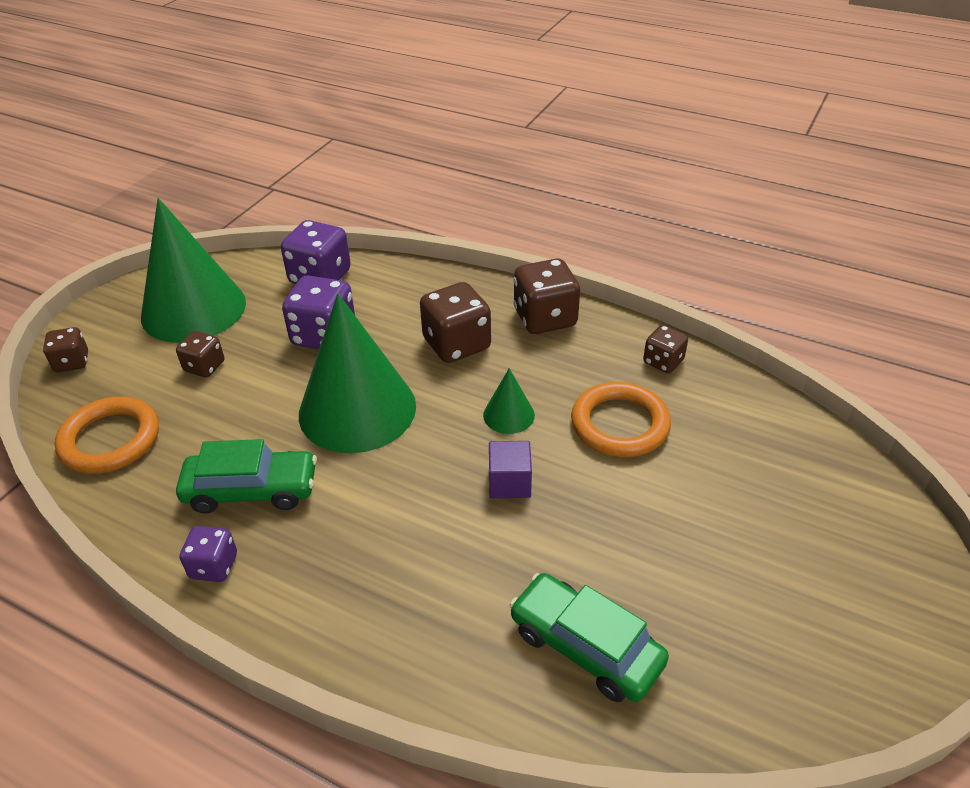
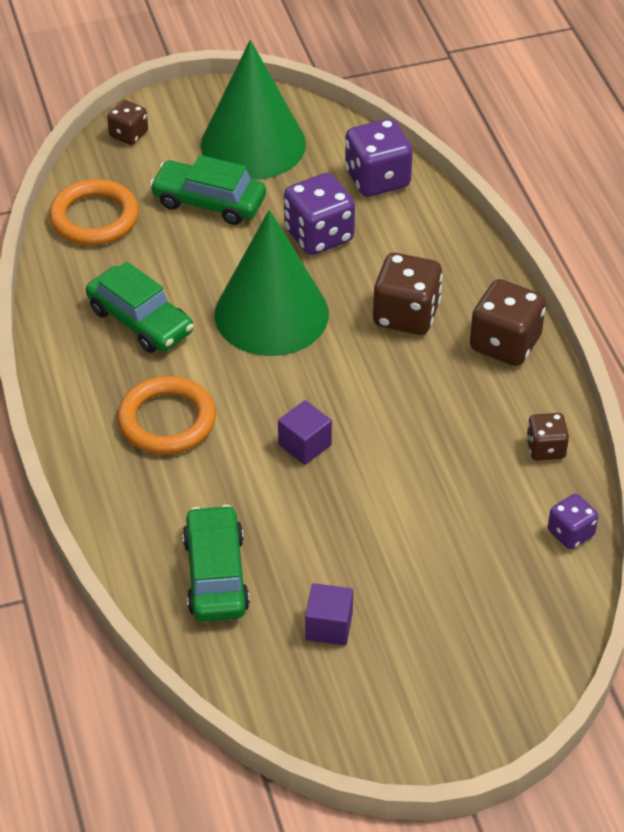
camera: 45 degrees right, 5 degrees up
brown dice [176,331,224,377] -> green car [150,155,266,225]
purple dice [180,526,237,582] -> purple dice moved to [548,494,598,549]
green cone [483,368,535,434] -> none
orange ring [571,382,671,457] -> orange ring moved to [117,376,216,455]
none -> purple cube [305,583,353,645]

